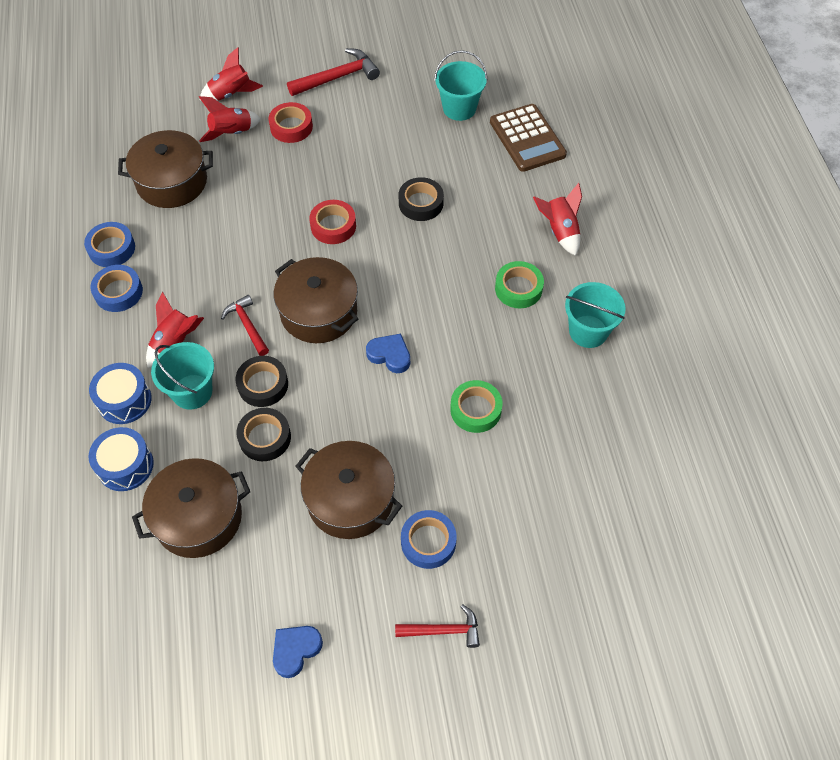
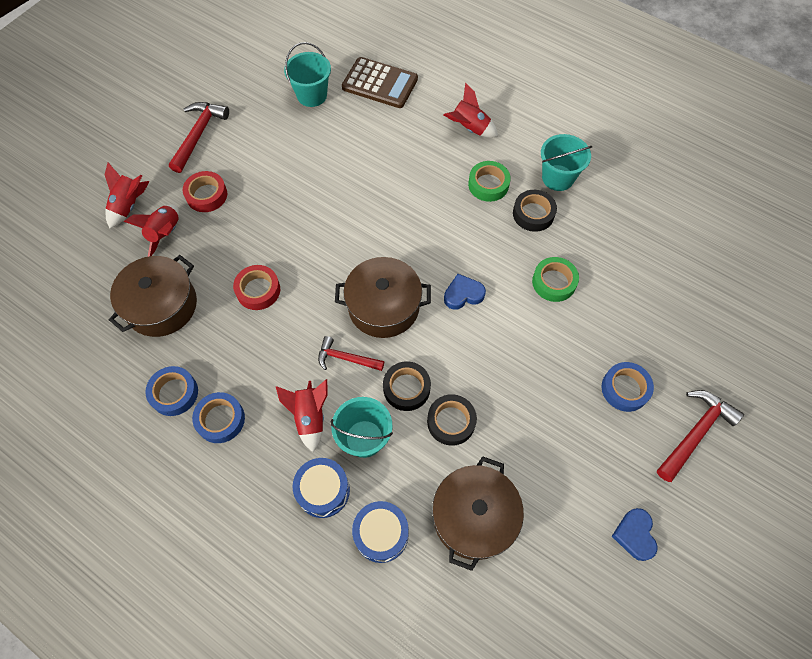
camera: 45 degrees left, 5 degrees up
brown pot [295,441,402,539] -> none
red tape [309,200,356,244] -> red tape moved to [233,265,280,310]
red hammer [395,604,480,648] -> red hammer [657,390,744,482], size x1.52
black tape [399,177,444,221] -> black tape moved to [513,190,557,232]

